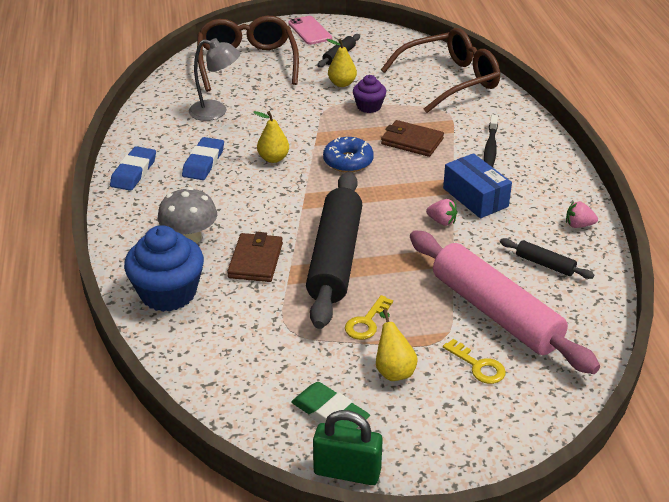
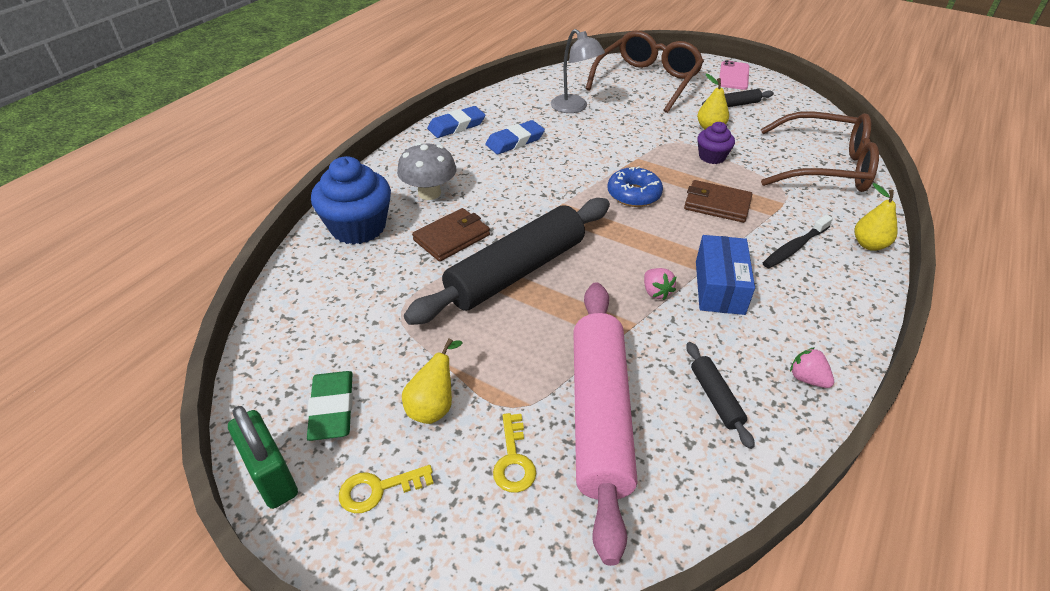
camera: 40 degrees right, 5 degrees up
yellow pear [254,111,289,163] -> yellow pear moved to [855,183,898,251]
yellow key [345,295,393,340] -> yellow key moved to [339,465,434,513]
brown wallet [381,120,444,157] -> brown wallet turned 45 degrees counterclockwise [684,180,752,223]

